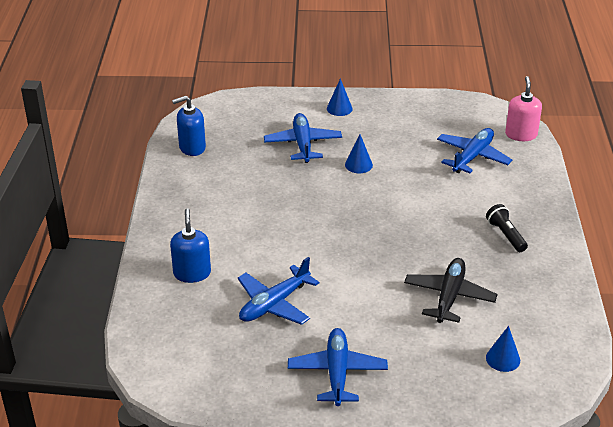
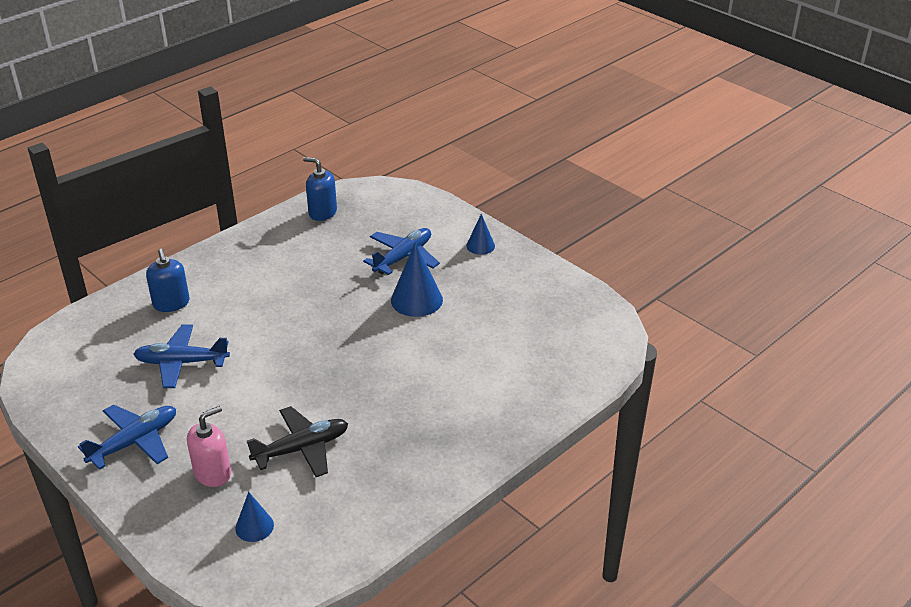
camera: 45 degrees right, 0 degrees up
blue soap dispenser [170,208,211,283] -> blue soap dispenser turned 120 degrees clockwise [146,249,190,312]
blue cone [345,134,373,173] -> blue cone [391,242,443,317], size x1.71
blue plane [437,128,512,173] -> none
black flashlight [486,204,528,252] -> none
pink soap dispenser [505,76,542,141] -> pink soap dispenser moved to [187,406,231,487]

